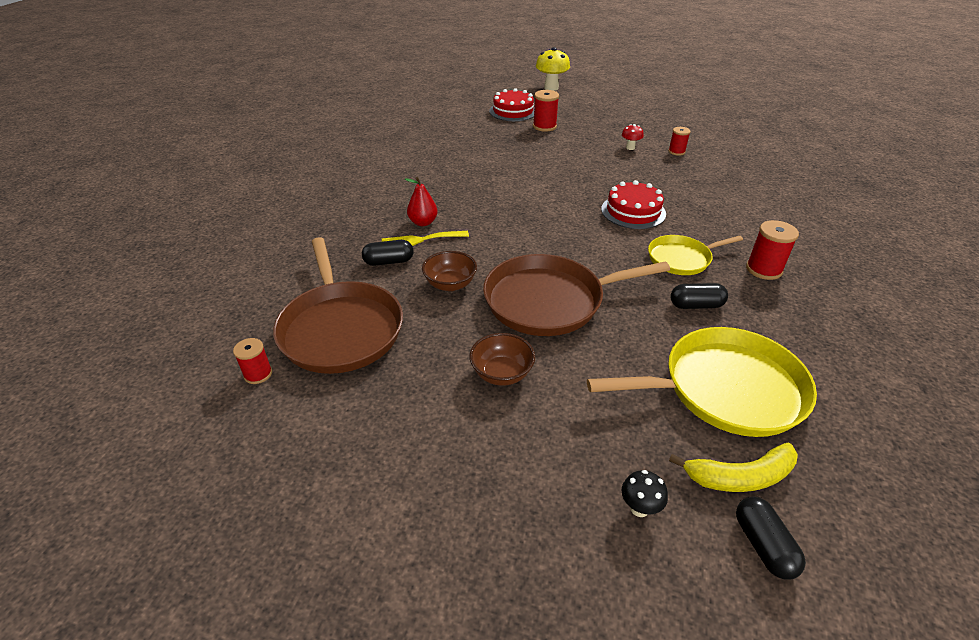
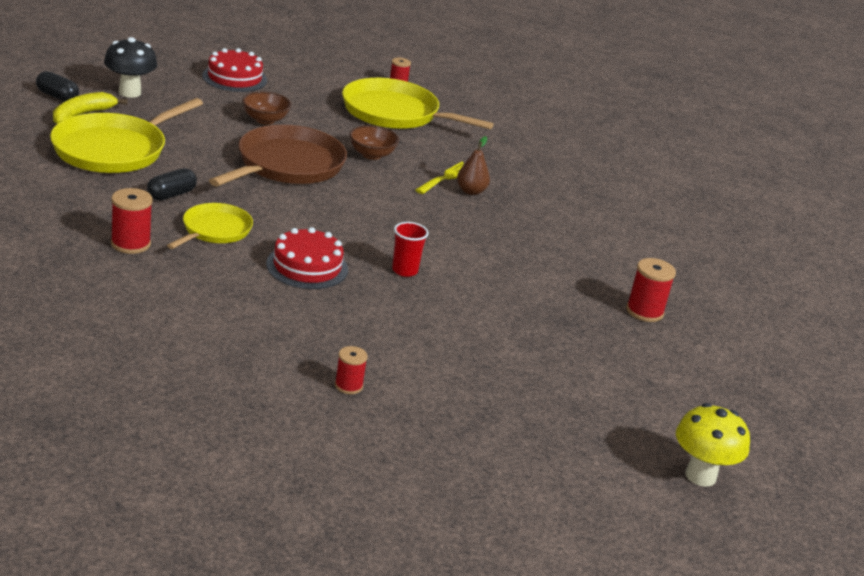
camera: 130 degrees right, 10 degrees down
brown pan [273,237,403,374] -> yellow pan [342,78,494,129]
black capsule [362,240,414,266] -> none
red pear [405,177,438,226] -> brown pear [457,136,490,195]
red cake [489,88,535,121] -> red cake moved to [202,48,267,92]
red spool [533,90,559,132] -> red spool moved to [626,258,676,322]
black mushroom [621,470,668,517] -> black mushroom [104,37,157,98], size x1.91
red mushroom [622,124,644,150] -> none
none -> red cup [392,222,429,277]

